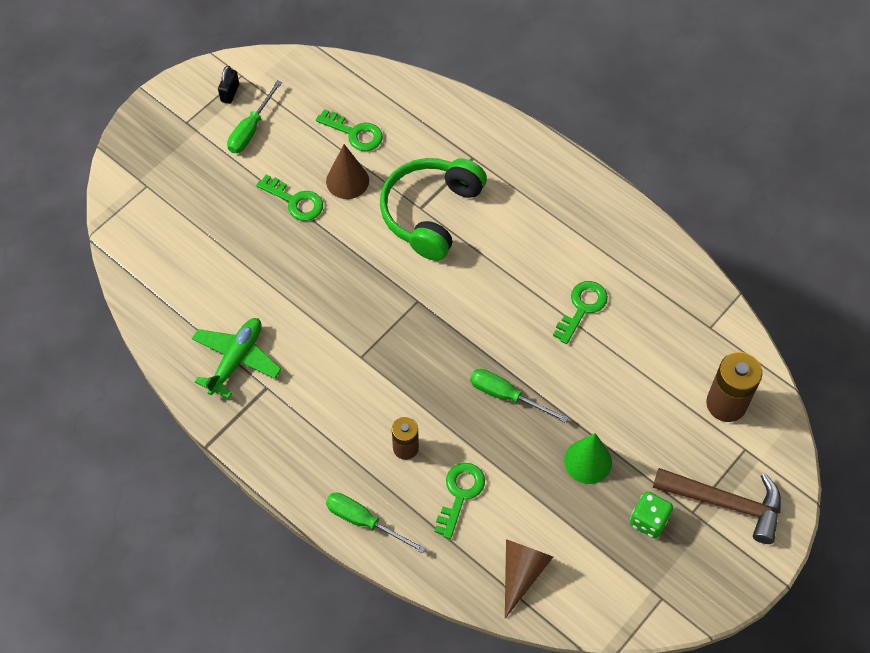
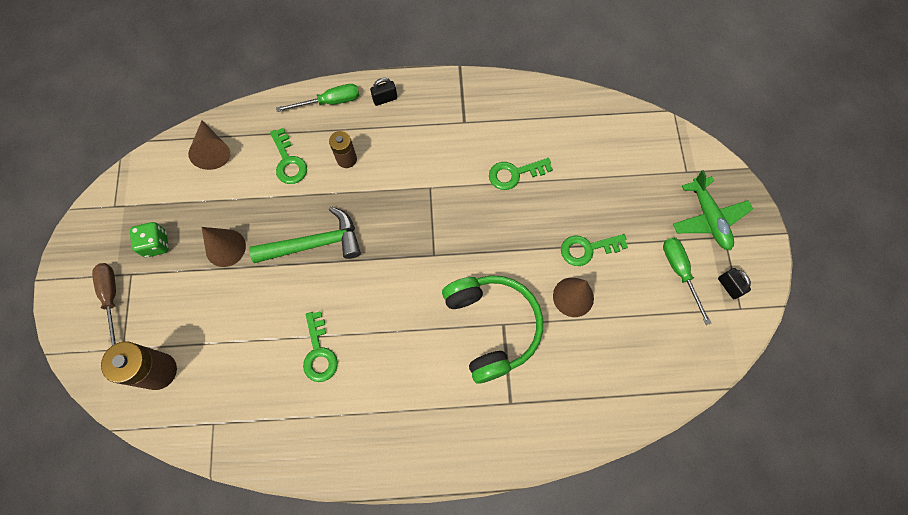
camera: 135 degrees right, 10 degrees up
green plane [192,318,281,399] -> green plane moved to [673,170,753,250]
green key [316,109,383,151] -> green key moved to [489,158,553,190]
green screwdriver [470,369,569,423] -> green hammer [249,206,361,263]
green cone [564,433,612,484] -> brown cone [202,227,246,267]
brown hammer [653,468,781,544] -> brown screwdriver [92,263,116,346]
none -> black padlock [370,78,397,106]

